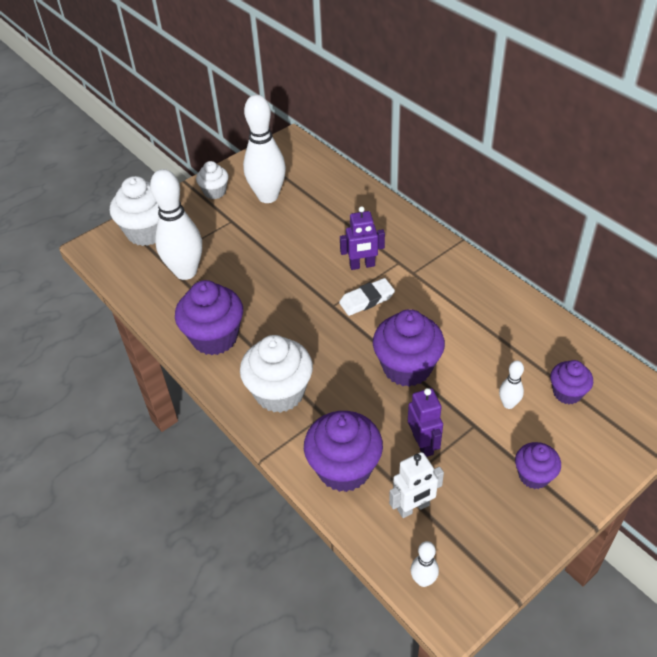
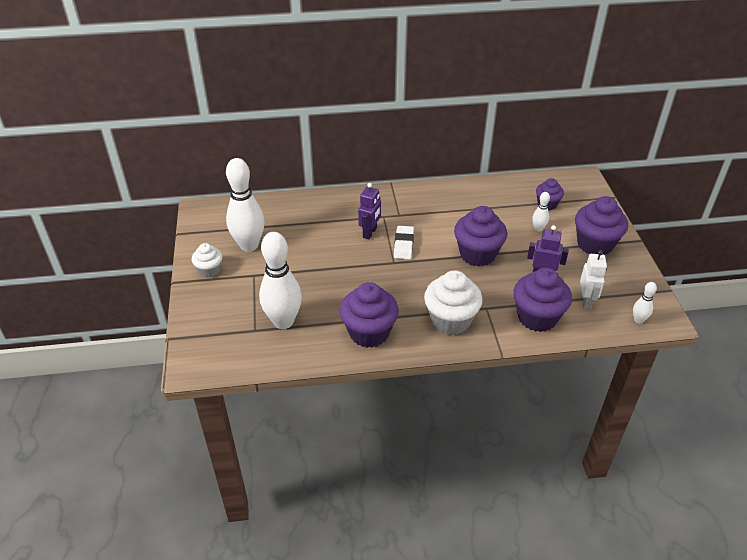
camera: 60 degrees left, 5 degrees down
white cupcake [110,176,159,246] -> none
purple cupcake [515,442,561,489] -> purple cupcake [575,196,628,255], size x1.75

